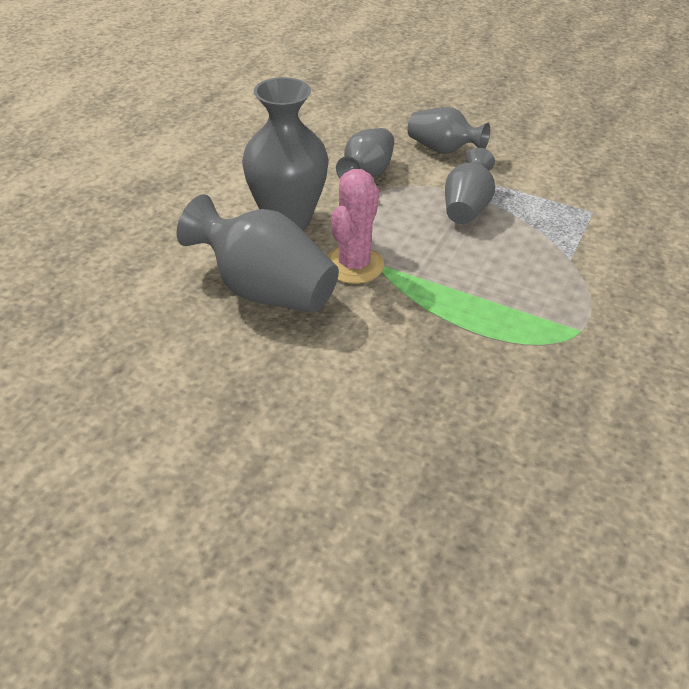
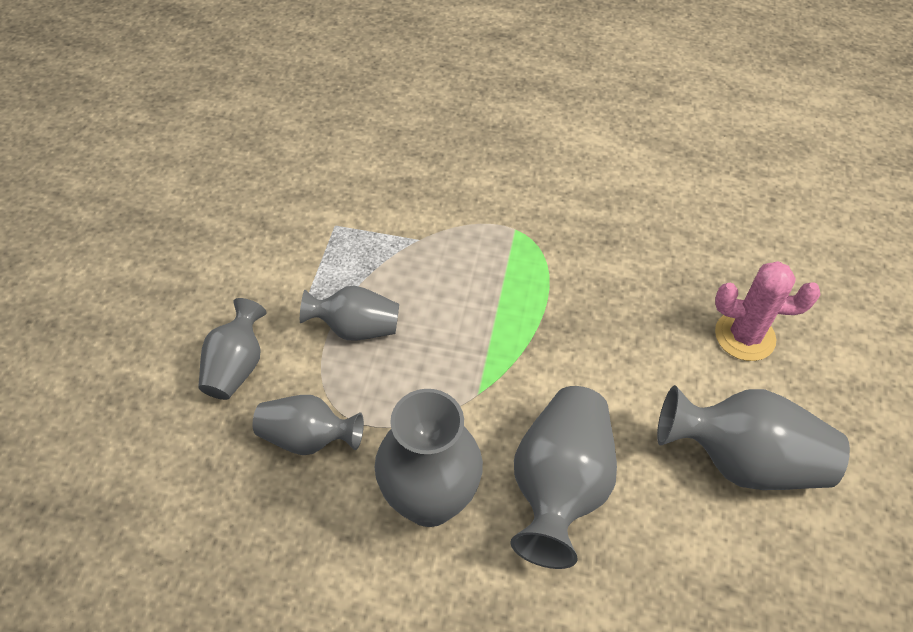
camera: 105 degrees left, 10 degrees up
pink cactus [327,169,384,284] -> pink cactus moved to [715,261,820,361]
none -> grey vase [657,385,850,490]

